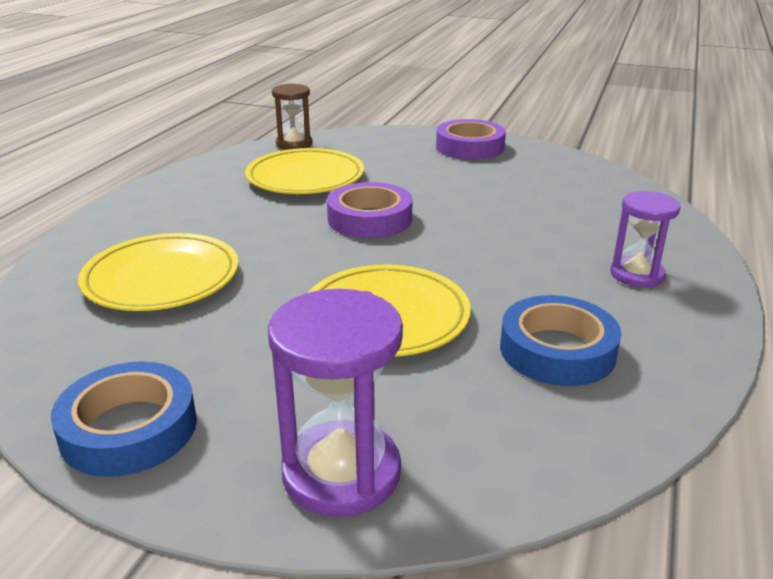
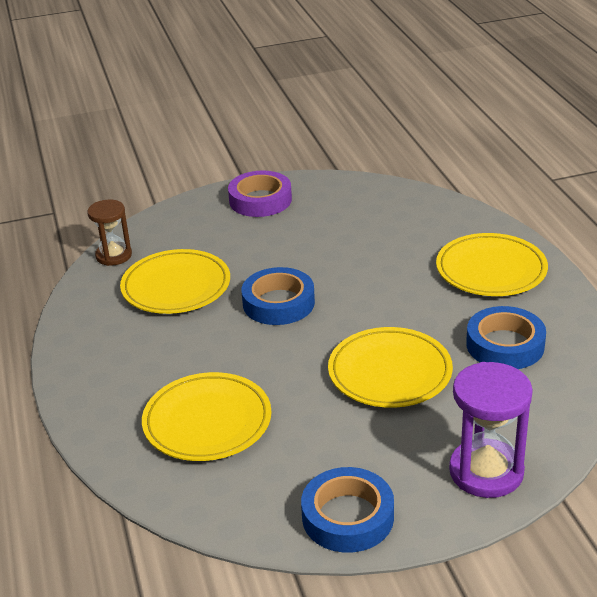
camera: 35 degrees left, 5 degrees up
purple tape [327,182,412,238] -> blue tape [242,267,315,325]
purple hourglass [611,191,681,288] -> yellow plate [436,233,548,296]

